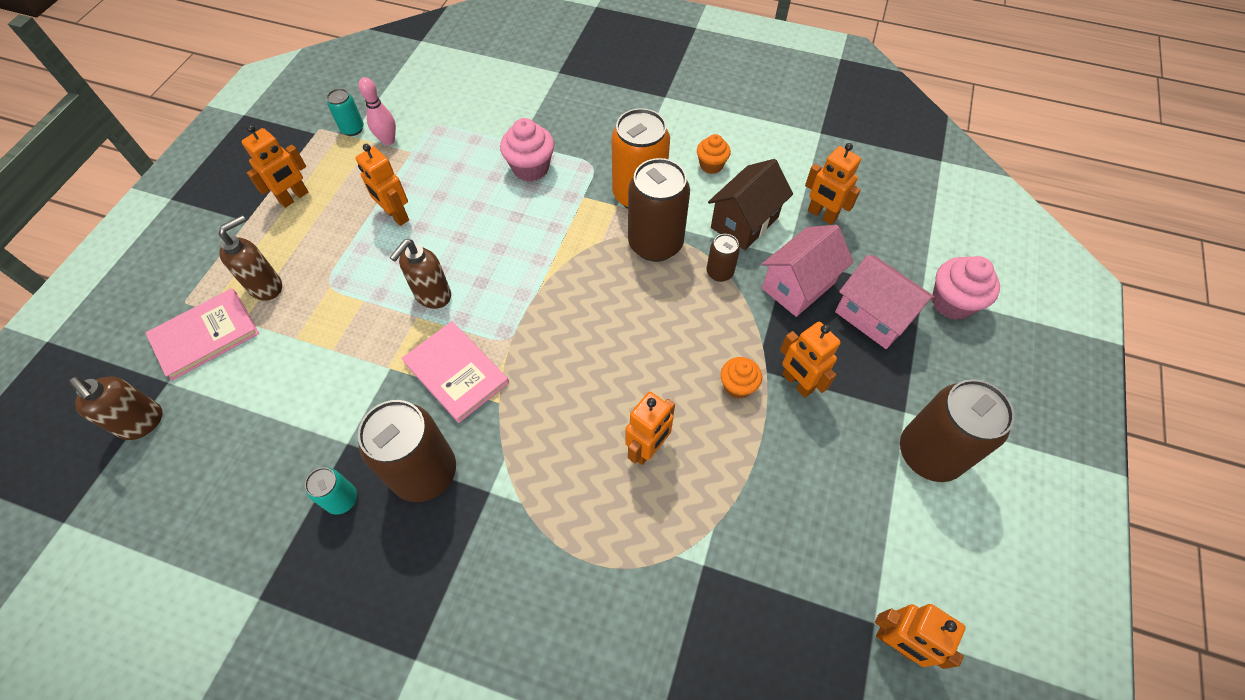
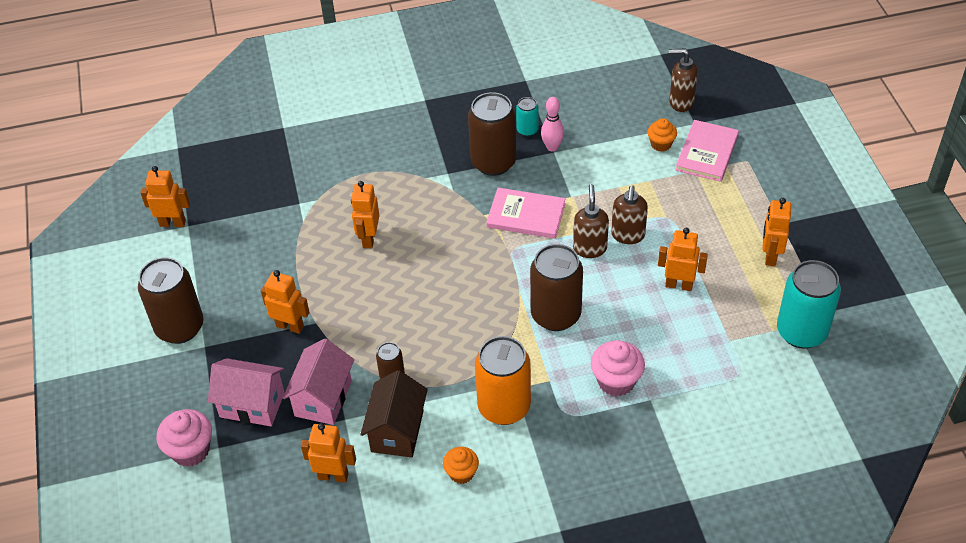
camera: 150 degrees right, 10 degrees down
brown soap dispenser [219,215,282,301] -> brown soap dispenser moved to [611,185,648,244]
turquoise can [327,88,364,136] -> turquoise can [777,260,841,349], size x2.04
pink bowling pin [358,77,396,145] -> pink bowling pin moved to [541,97,564,151]
brown can [628,158,690,262] -> brown can moved to [530,244,583,331]
orange cupcake [721,357,762,399] -> orange cupcake moved to [647,118,677,152]

